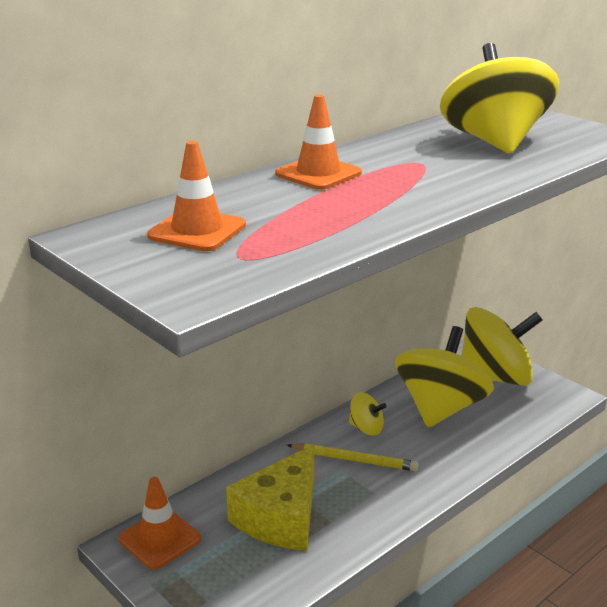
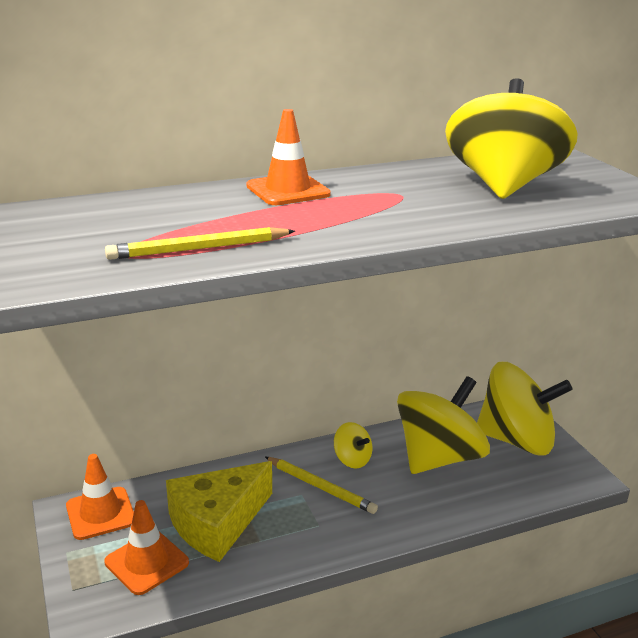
camera: 20 degrees right, 0 degrees up
orange traffic cone [147,141,246,251] -> orange traffic cone moved to [104,500,189,595]
none -> yellow pencil [105,227,295,260]

